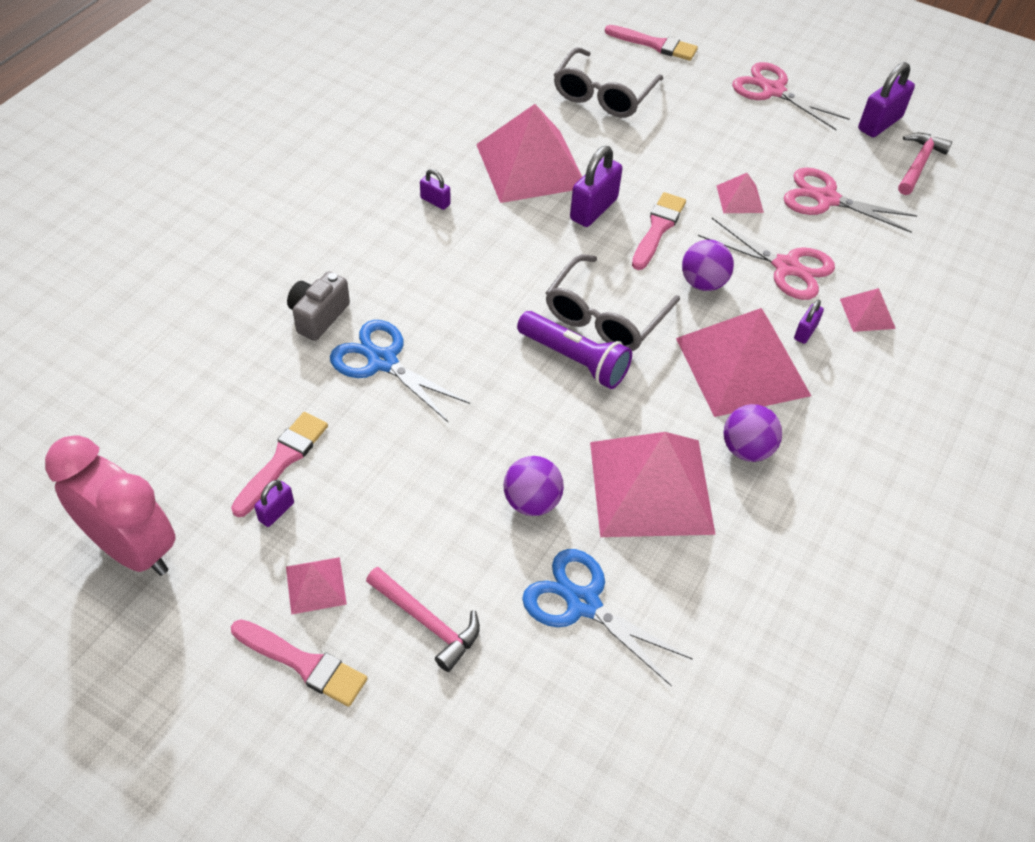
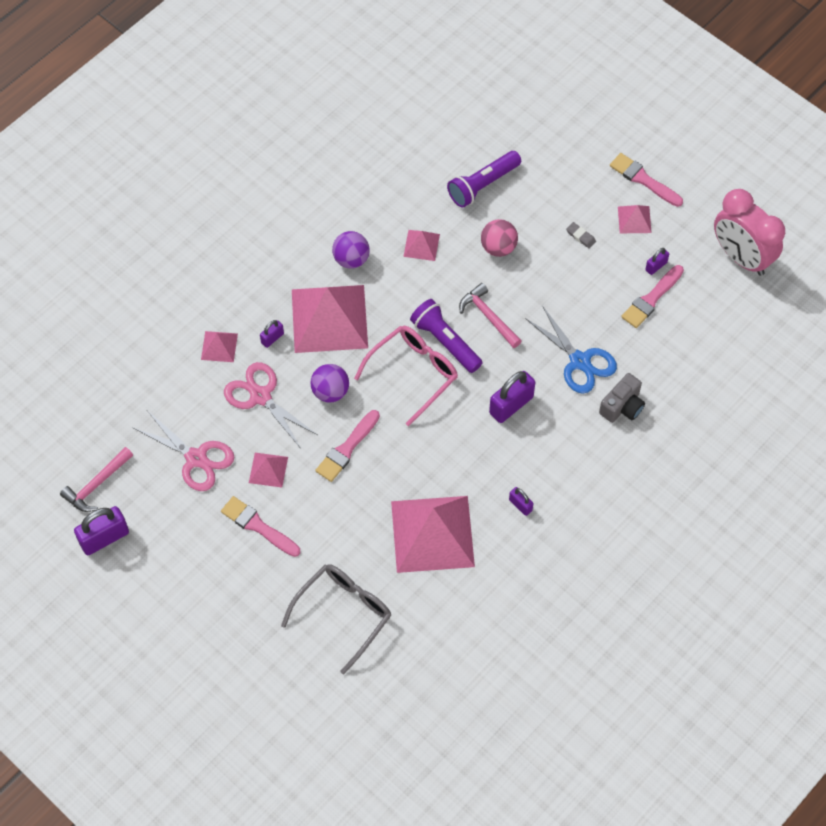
camera: 165 degrees left, 10 degrees up
pink hammer [366,567,480,672] -> pink hammer moved to [459,283,522,348]
purple ball [503,456,564,516] -> pink ball [481,219,518,257]
blue scissors [522,549,693,687] -> purple flashlight [447,151,521,208]
grey glasses [546,255,680,351] -> pink glasses [354,326,458,426]
purple padlock [570,146,623,227] -> purple padlock moved to [489,371,535,423]
pink pyramid [590,432,716,537] -> pink pyramid [403,230,440,261], size x0.45
pink brush [605,25,698,61] -> pink brush moved to [221,496,300,557]
pink scissors [732,62,850,130] -> none
none -> grey eraser [566,222,596,249]

